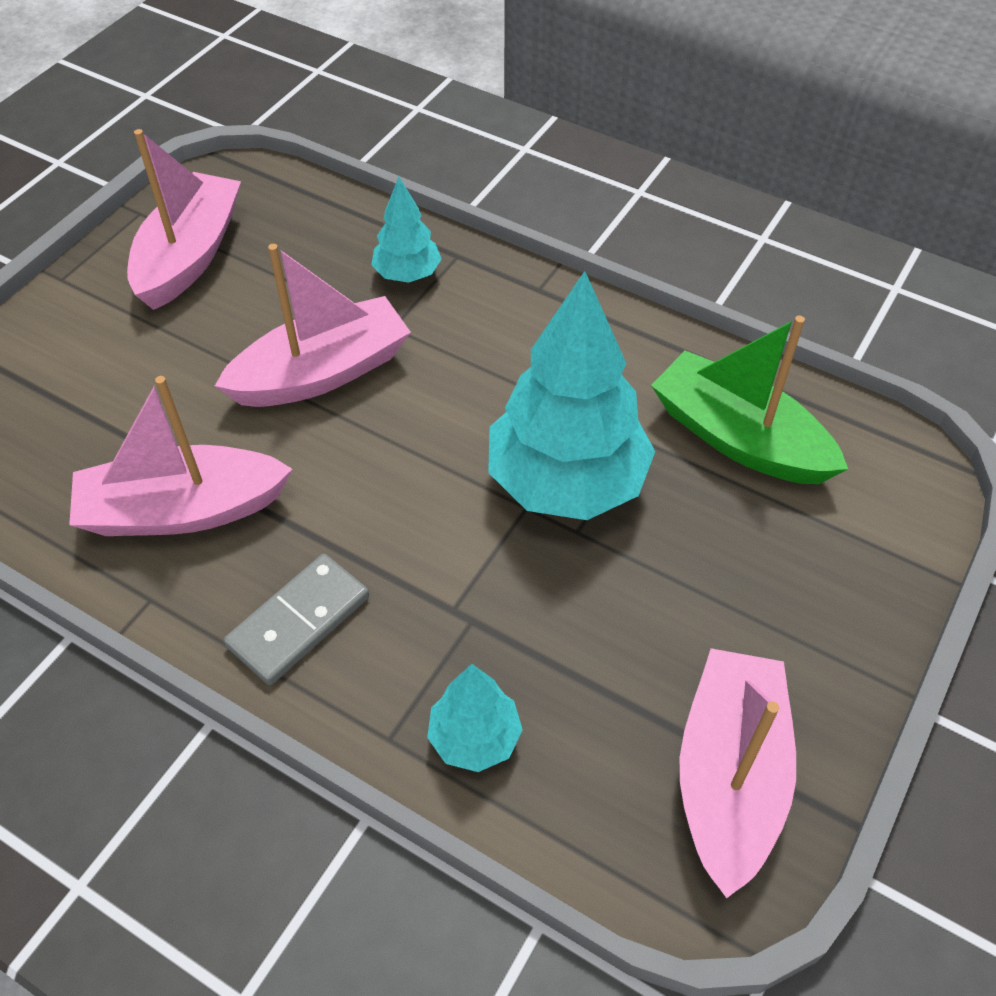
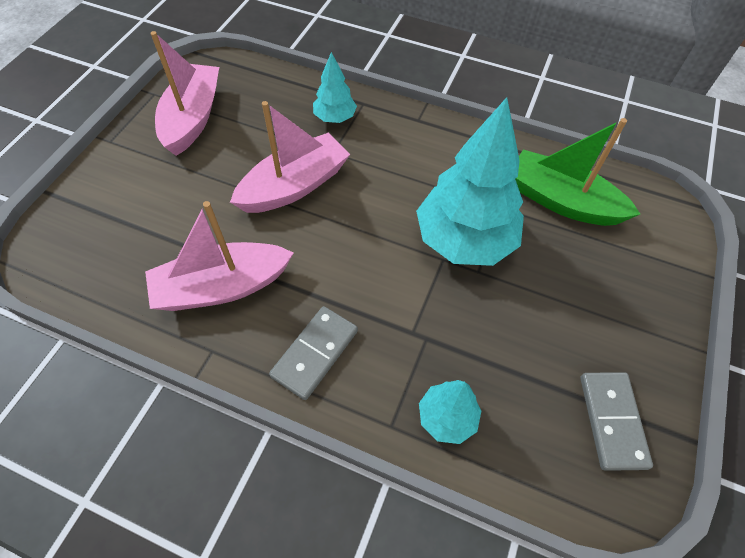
camera: 10 degrees left, 5 degrees up
pink boat [680,648,796,898] -> grey domino [580,372,653,471]

